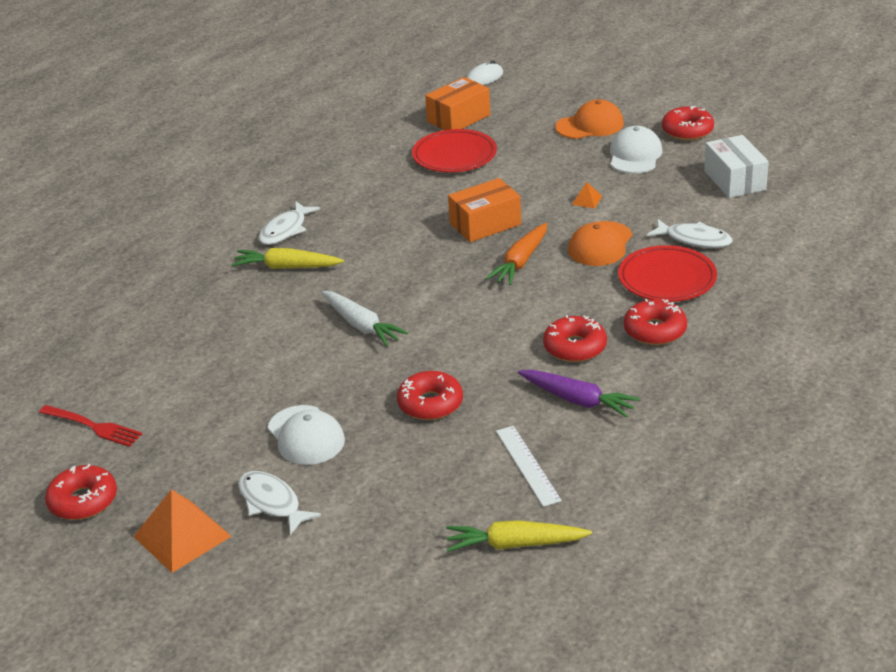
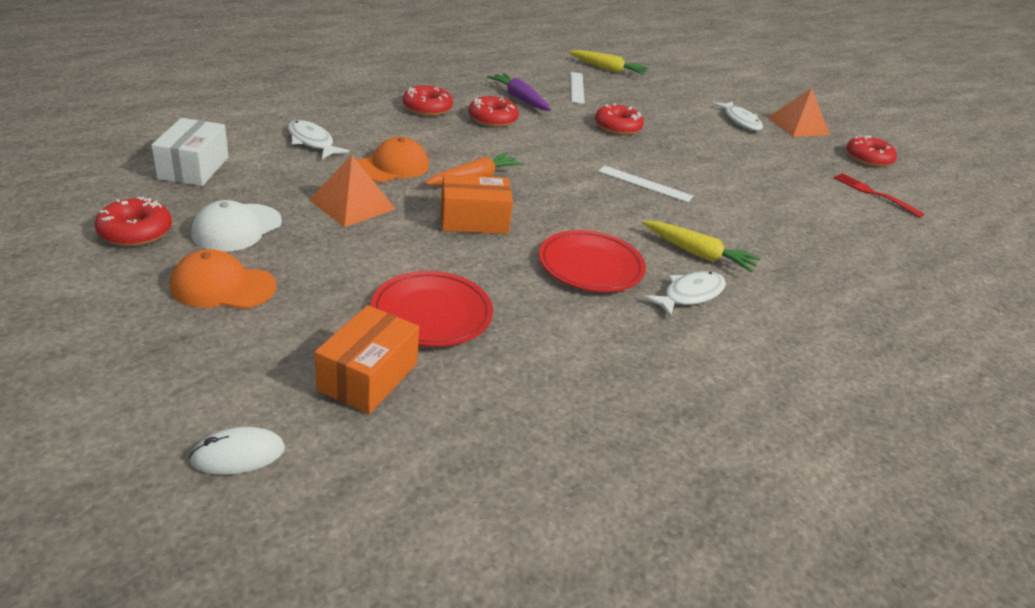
camera: 165 degrees left, 0 degrees up
white cap [267,405,345,465] -> none
white carrot [321,291,408,347] -> white ruler [598,165,693,202]
orange box [425,77,490,130] -> orange box turned 45 degrees counterclockwise [315,305,419,414]
orange pyramid [572,182,602,209] -> orange pyramid [309,155,395,227], size x2.22
red plate [618,245,717,302] -> red plate moved to [539,230,646,292]

